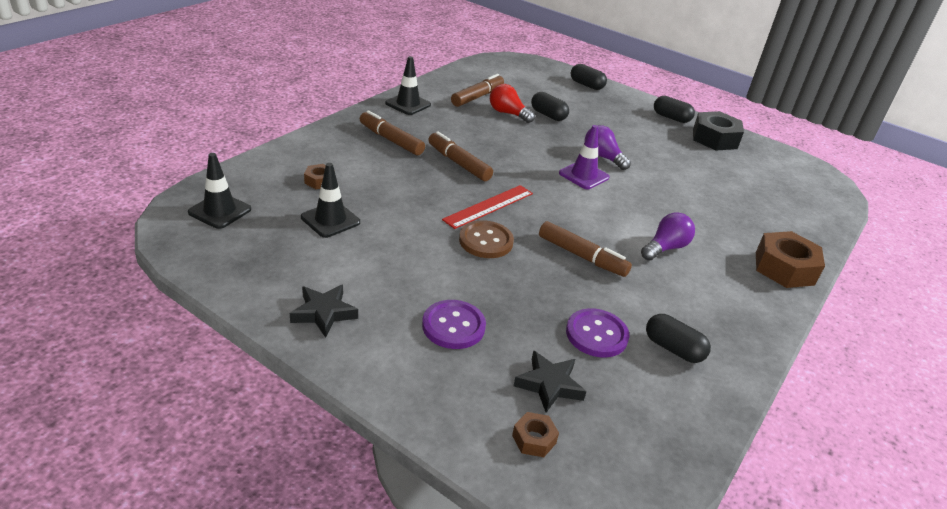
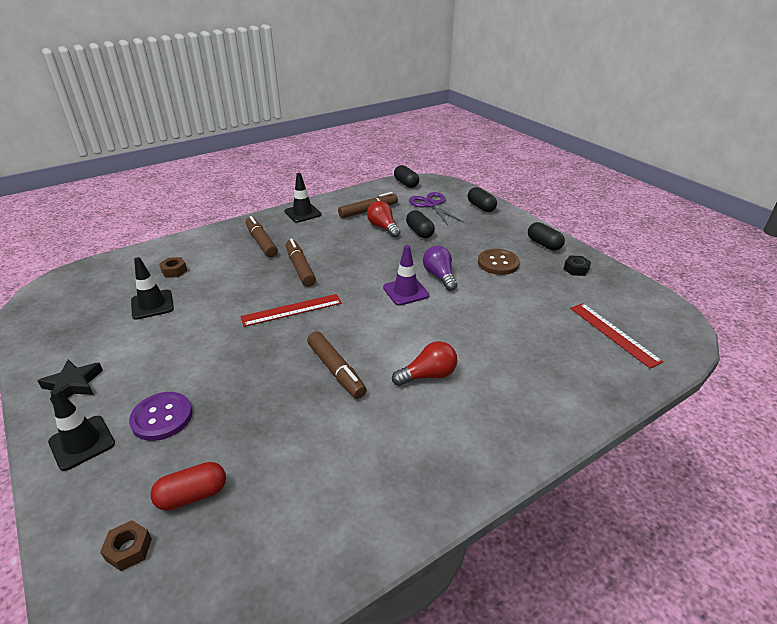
camera: 25 degrees right, 0 degrees up
black traffic cone [188,153,251,229] -> black traffic cone moved to [48,389,115,471]
brown button [459,220,514,258] -> brown button moved to [478,249,520,275]
black star [514,350,586,413] -> red capsule [150,462,226,511]
purple button [566,308,629,357] -> none
purple light bulb [641,212,695,261] -> red light bulb [392,341,457,386]
black capsule [646,314,711,363] -> black capsule moved to [394,165,419,188]
black nut [693,111,744,151] -> black nut [564,256,591,276], size x0.50
brown nut [756,231,825,288] -> none
none -> purple scissors [409,192,464,225]
none -> red ruler [570,303,663,368]

